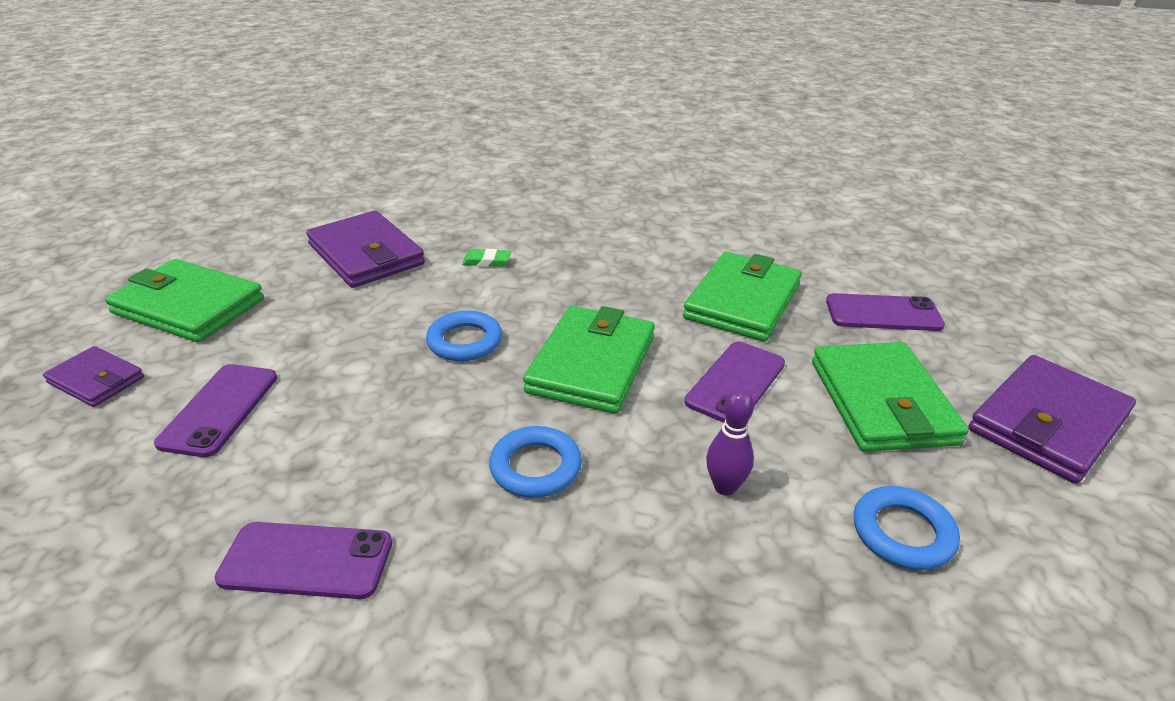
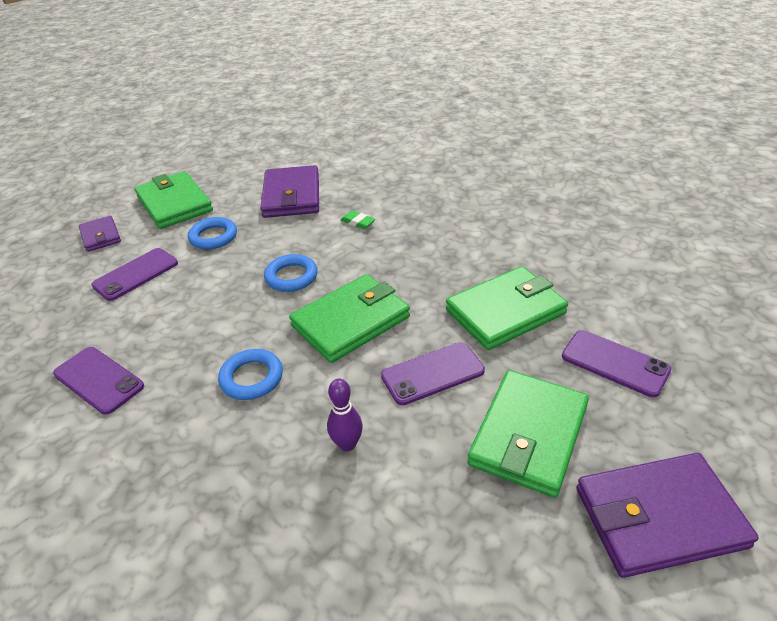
camera: 35 degrees right, 5 degrees up
blue ring [854,486,960,570] -> blue ring moved to [188,217,237,249]

